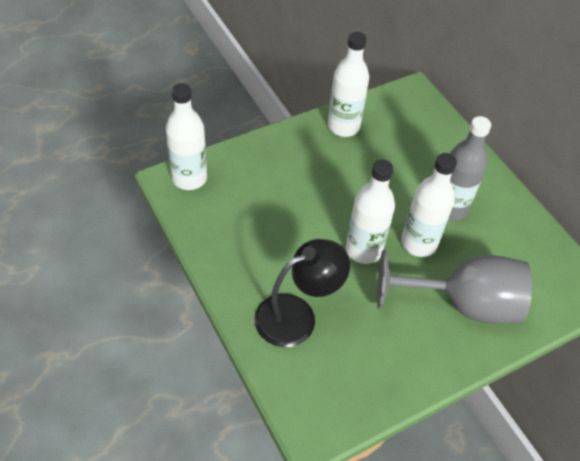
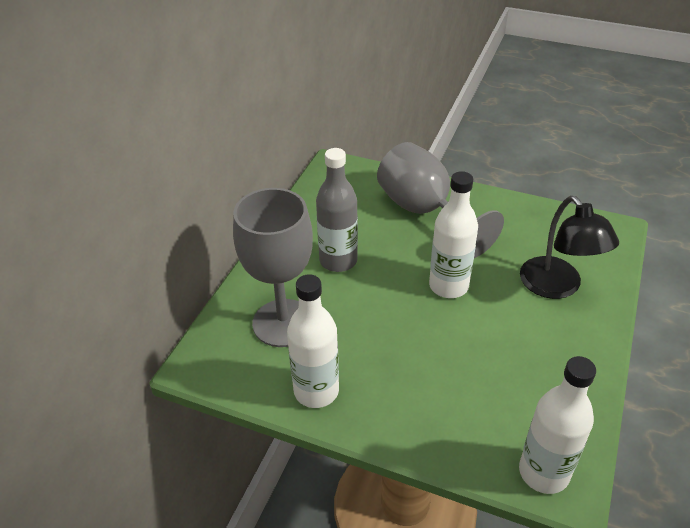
camera: 125 degrees left, 10 degrees down
black lamp [254,239,350,347] -> black lamp turned 135 degrees counterclockwise [520,196,619,299]
white bottle [401,153,457,257] -> none
none -> grey goblet [233,188,313,347]

